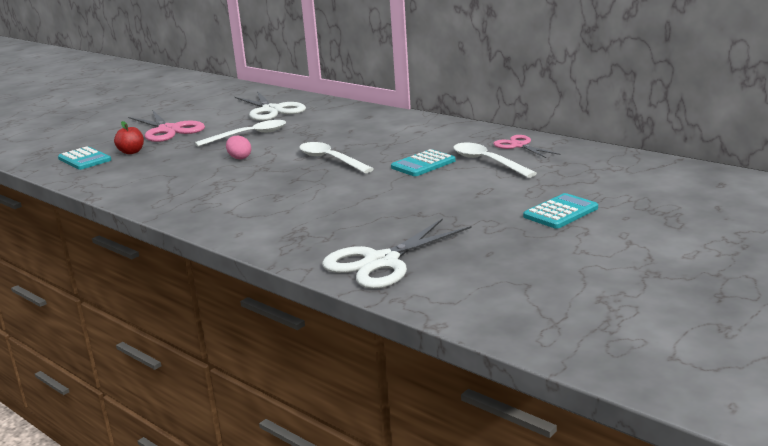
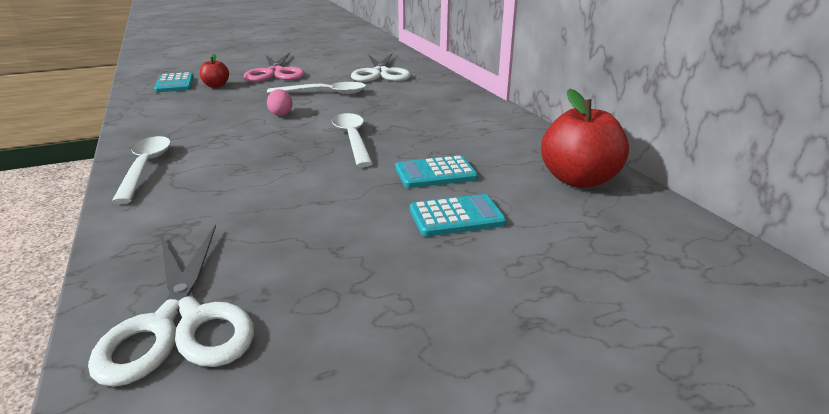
camera: 25 degrees right, 5 degrees up
white scissors [322,218,471,289] -> white scissors turned 90 degrees counterclockwise [88,225,254,387]
white spoon [453,142,537,178] -> white spoon moved to [111,136,171,204]
pink scissors [493,135,560,158] -> red apple [541,89,629,188]
turquoise calculator [523,193,598,229] -> turquoise calculator moved to [410,194,507,237]

